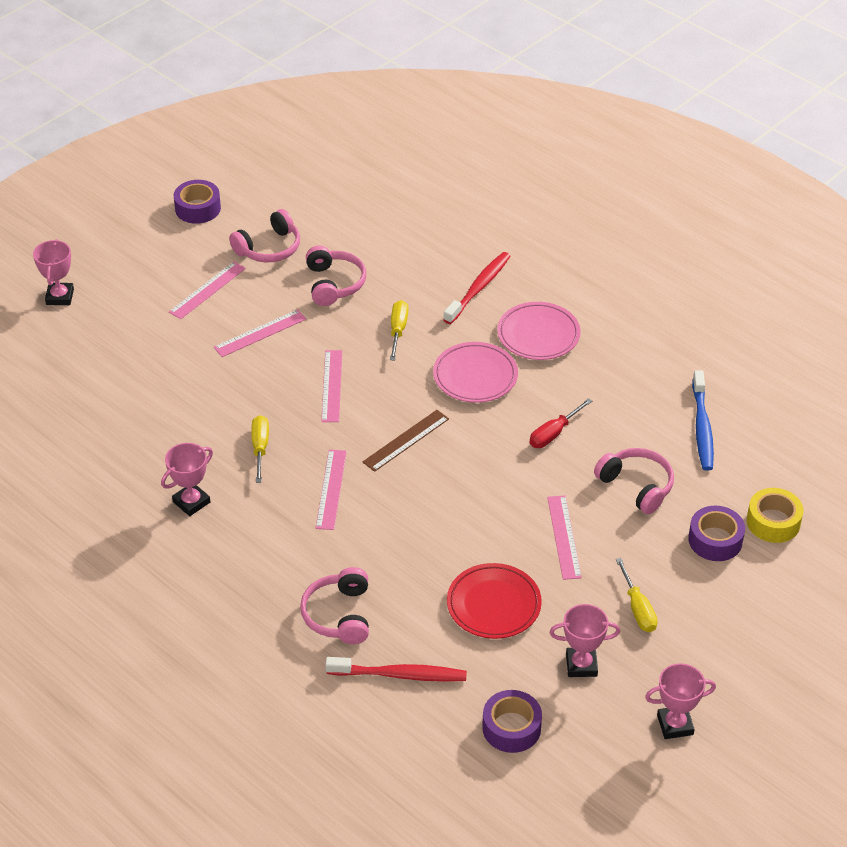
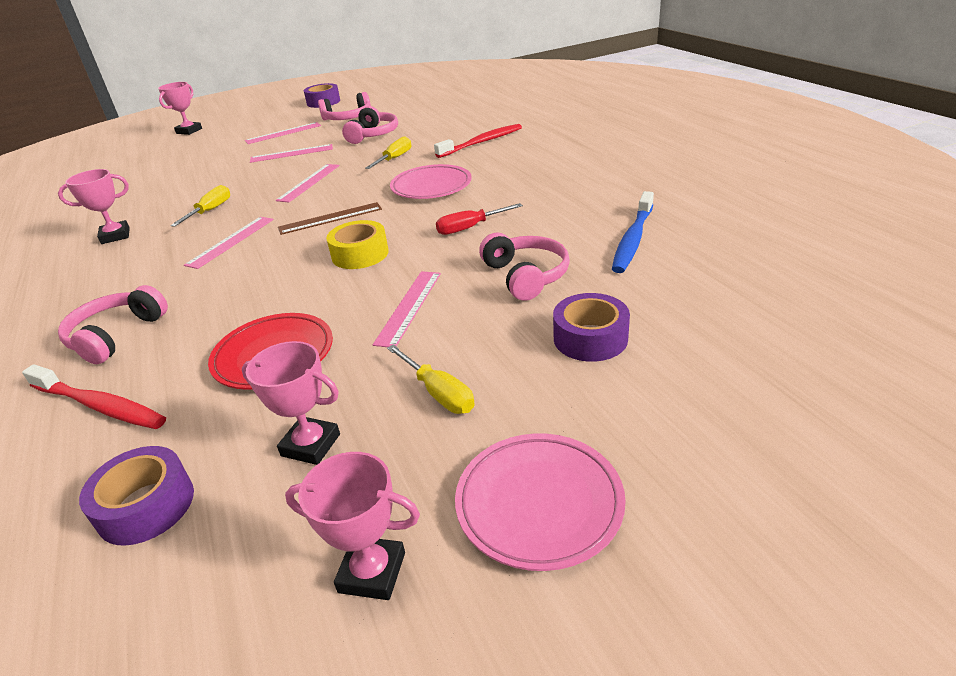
camera: 25 degrees right, 10 degrees down
pink plate [497,302,580,360] -> pink plate moved to [455,433,626,571]
yellow screwdriver [616,558,658,632] -> yellow screwdriver turned 45 degrees counterclockwise [387,344,475,414]
yellow tape [747,488,804,543] -> yellow tape moved to [326,220,389,269]

